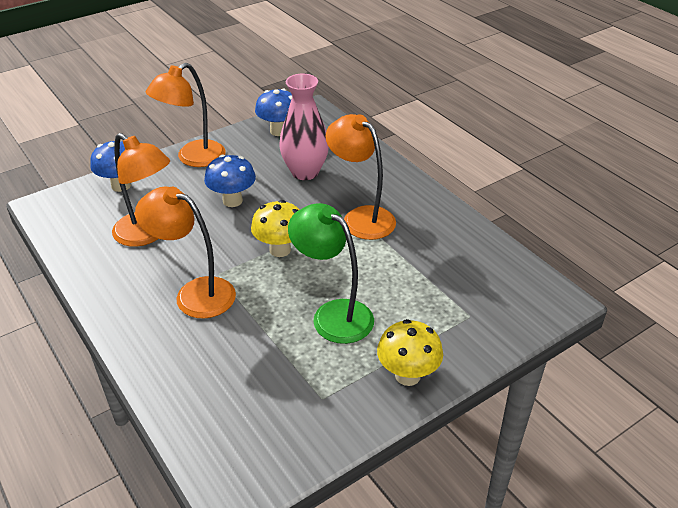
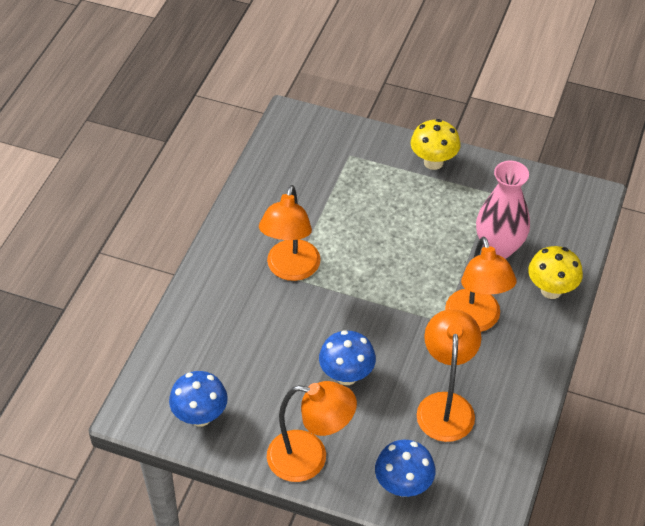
camera: 125 degrees left, 10 degrees up
yellow mushroom [251,200,300,257] -> yellow mushroom moved to [528,246,583,299]
pink vase [279,74,329,180] -> pink vase moved to [476,161,530,259]
green lamp [288,203,374,344] -> none

